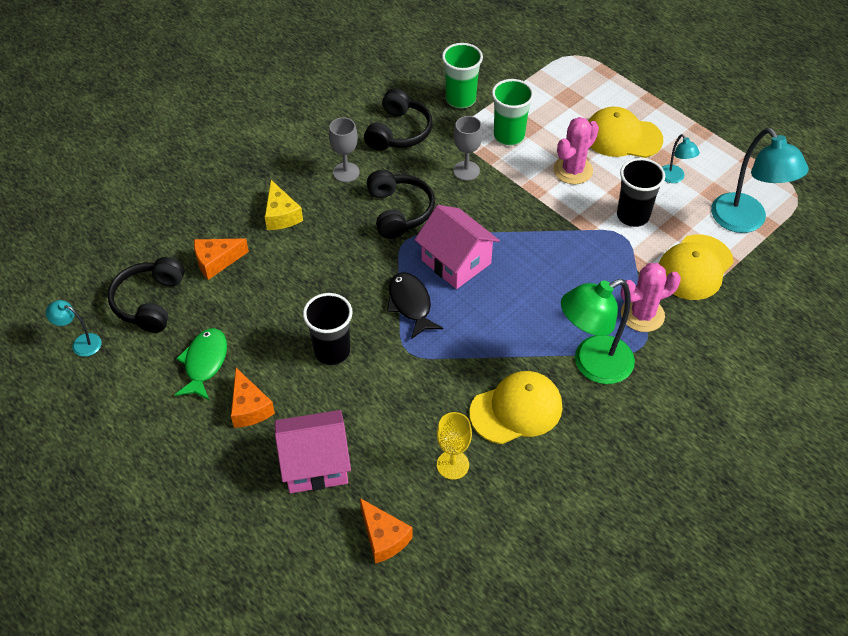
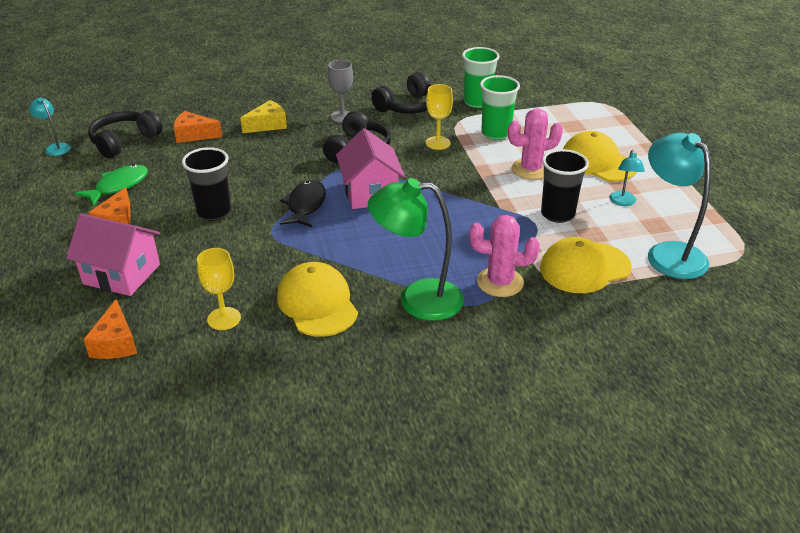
camera: 30 degrees right, 15 degrees down
yellow cheese [265,180,303,230] -> yellow cheese turned 135 degrees counterclockwise [240,100,287,133]
grey goblet [453,116,482,181] -> yellow goblet [426,84,453,150]
yellow cap [469,371,562,444] -> yellow cap turned 120 degrees counterclockwise [277,262,358,337]
turquoise lamp [711,128,809,233] -> turquoise lamp turned 150 degrees clockwise [648,132,711,279]

